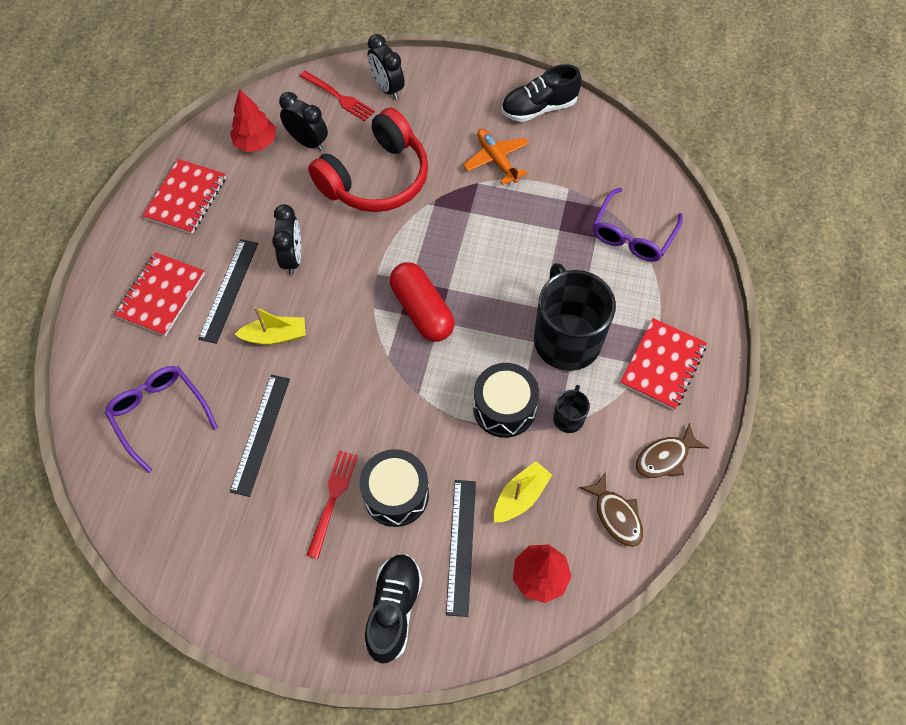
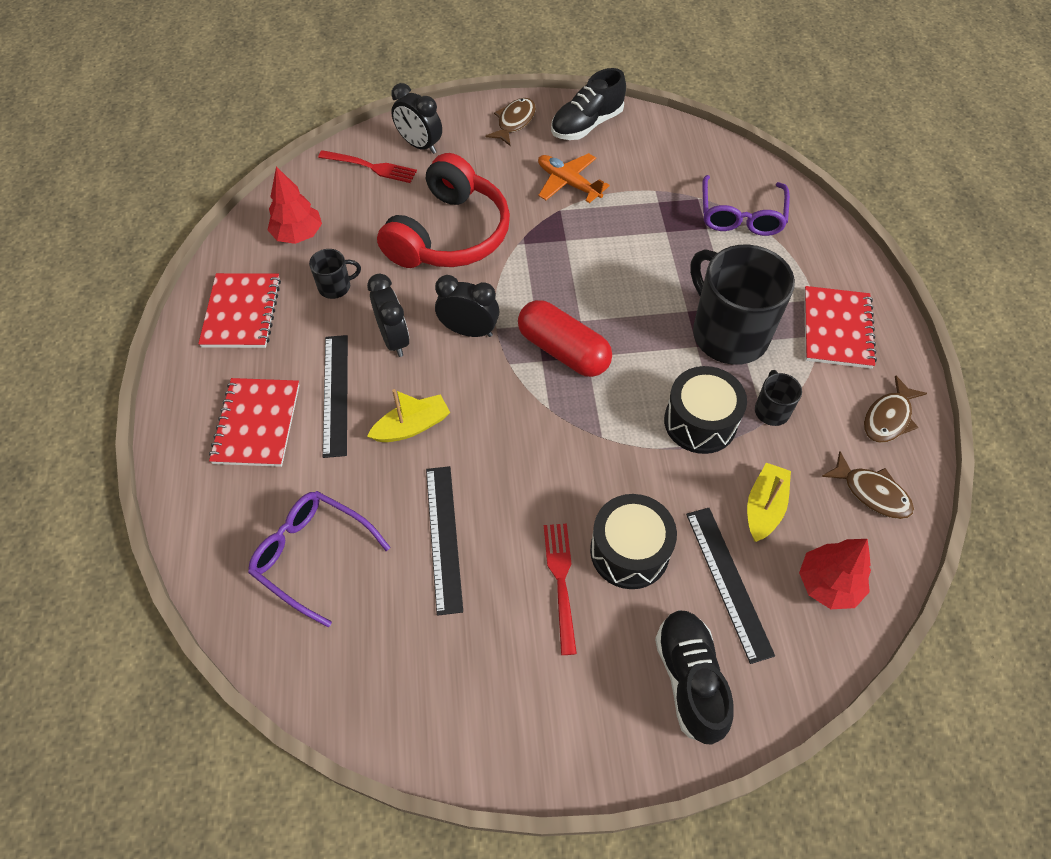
camera: 20 degrees left, 5 degrees down
black clock [279,92,328,151] -> black clock moved to [435,275,500,337]
none -> black mug [309,249,361,299]
none -> brown fish [485,98,536,146]

